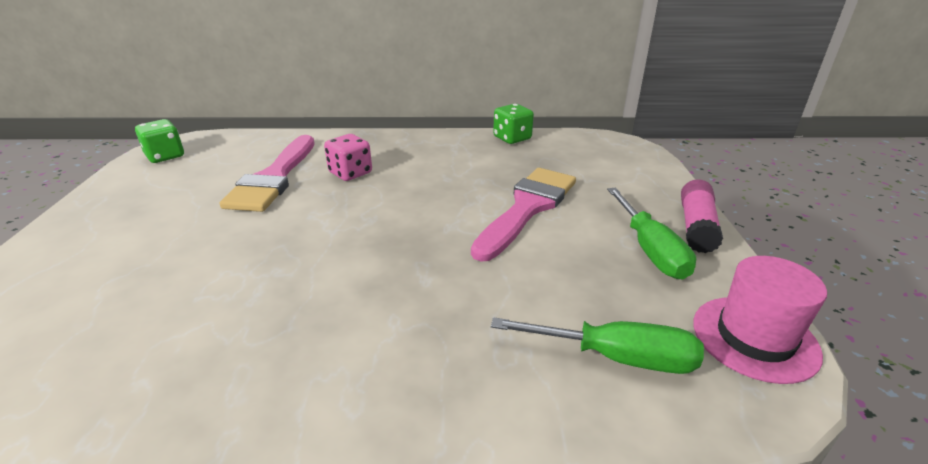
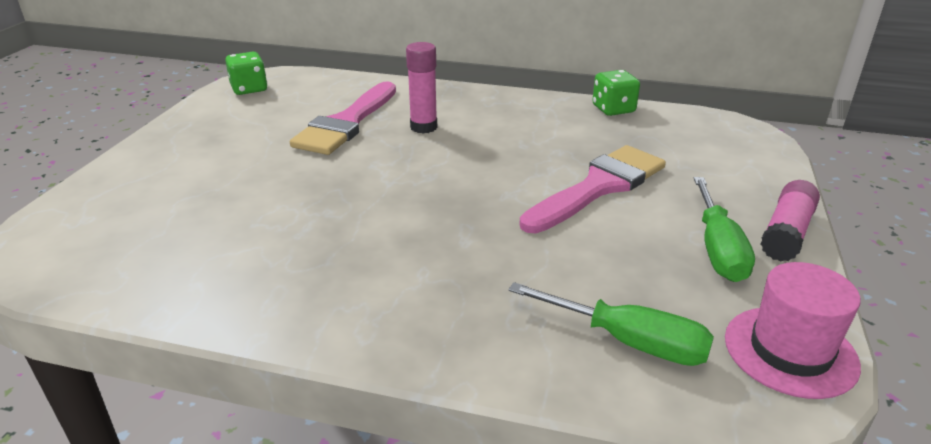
camera: 15 degrees right, 0 degrees up
pink dice [324,134,372,181] -> pink glue stick [406,42,437,133]

